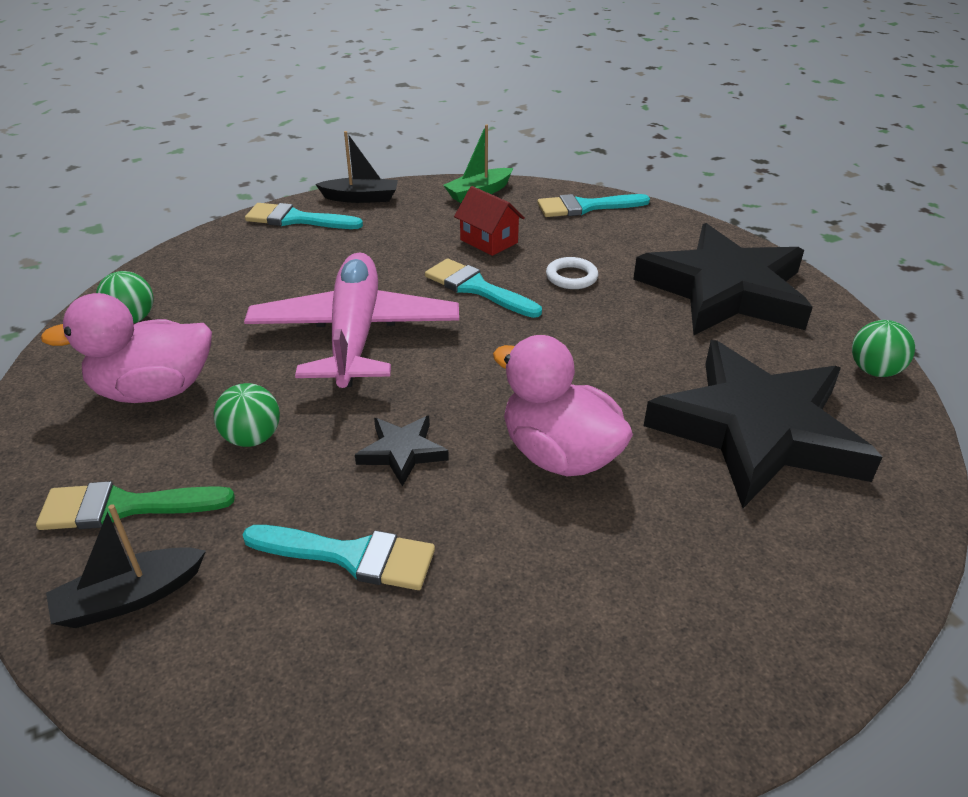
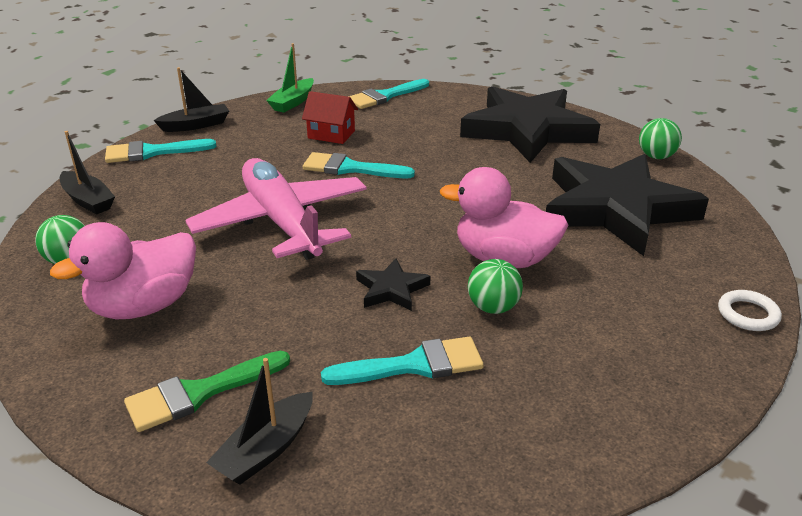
camera: 25 degrees left, 5 degrees down
green ball [214,383,280,447] -> green ball moved to [468,259,523,314]
white ring [546,257,598,289] -> white ring moved to [718,290,782,331]
none -> black boat [60,131,115,214]

